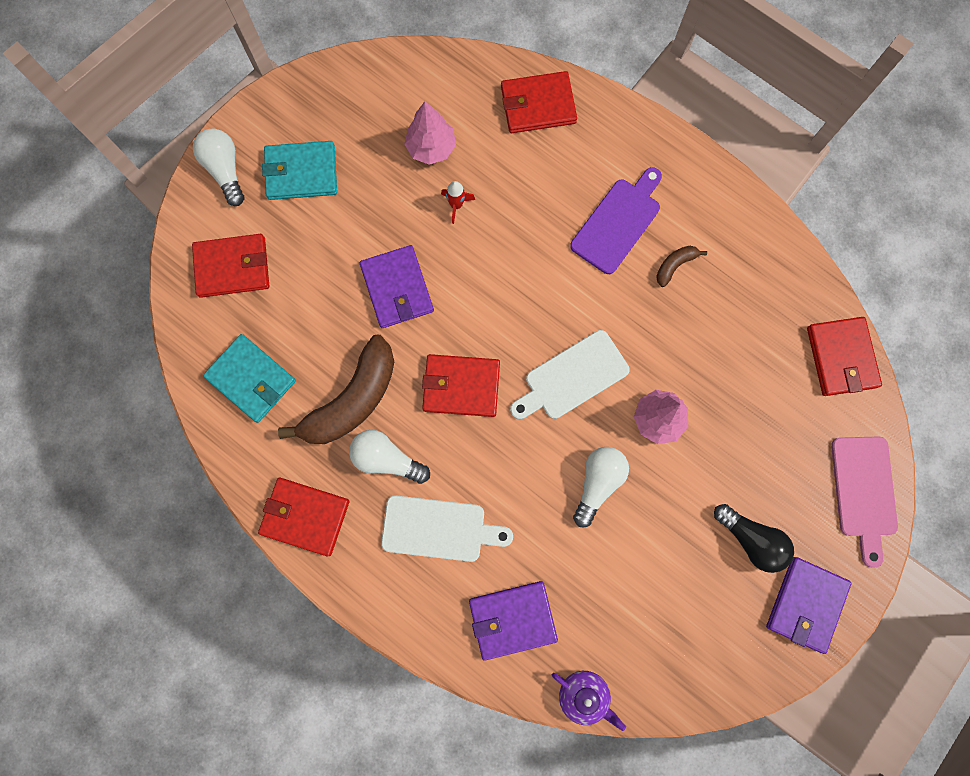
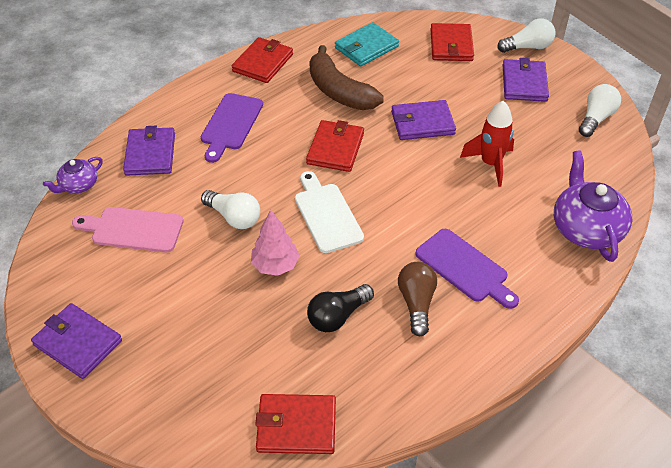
camera: 100 degrees right, 30 degrees down
turquoise wallet [262,141,337,200] -> purple wallet [503,58,549,102]
white light bulb [349,430,430,484] -> white light bulb moved to [579,84,621,137]
white cutting board [381,495,513,562] -> purple cutting board [201,93,263,163]
pink tree [404,102,456,165] -> none
red rocket [441,181,475,224] -> red rocket [460,101,514,187], size x1.87
red wallet [501,71,577,133] -> purple teapot [554,150,632,262]
brown banana [656,246,707,287] -> brown light bulb [398,262,437,336]
black light bulb [714,504,794,573] -> black light bulb moved to [307,284,374,332]
pink cutting board [831,436,898,568] -> pink cutting board moved to [72,207,183,253]

